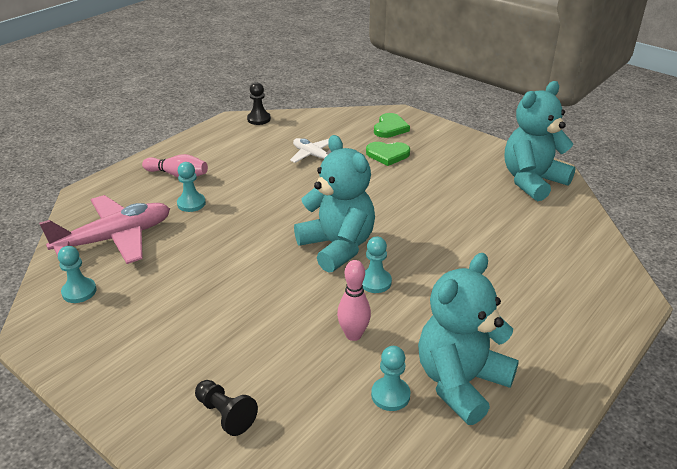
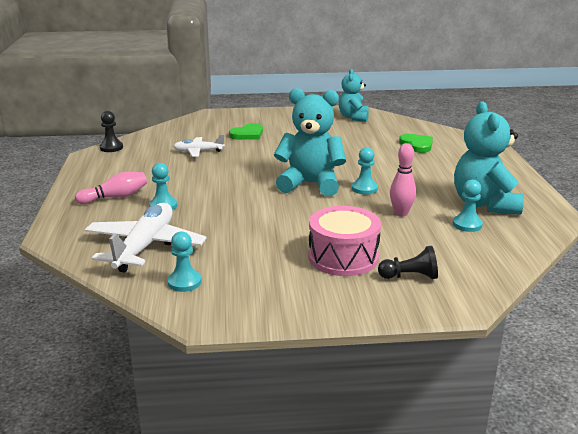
camera: 45 degrees left, 10 degrees down
pink plane [39,195,170,264] -> white plane [85,203,206,272]
green heart [374,113,410,138] -> green heart moved to [399,134,433,153]
turquoise teddy bear [505,81,576,201] -> turquoise teddy bear [339,69,369,122], size x0.63
none -> pink drum [308,206,381,276]

